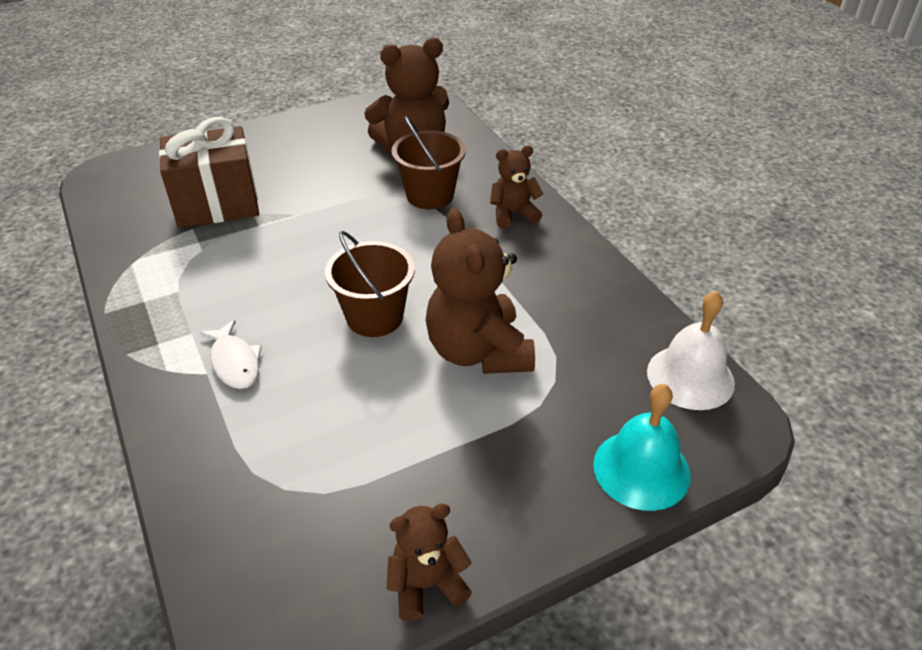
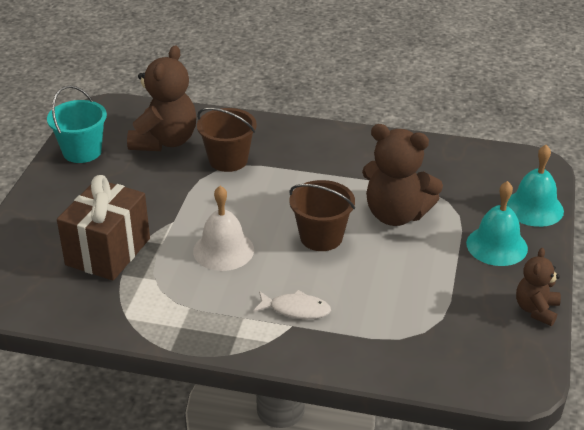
camera: 50 degrees left, 5 degrees down
brown teddy bear [490,146,544,228] -> none
white bell [647,291,735,410] -> white bell moved to [193,186,254,271]
none -> turquoise bucket [47,86,107,163]
none -> turquoise bell [466,181,528,266]

